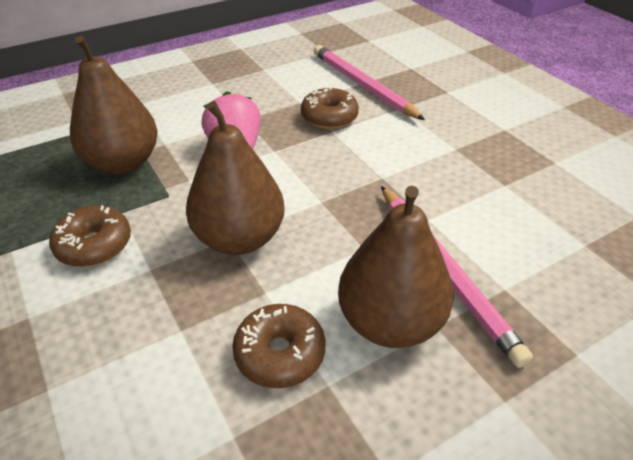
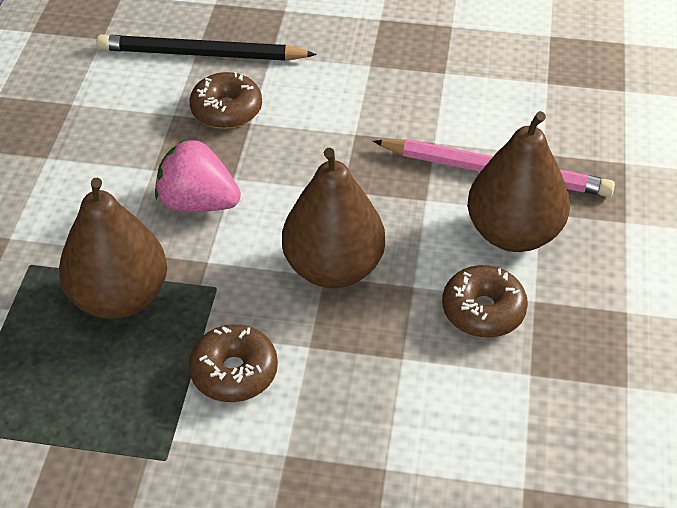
camera: 50 degrees left, 5 degrees up
pink pencil [314,45,425,120] -> black pencil [96,34,317,61]

